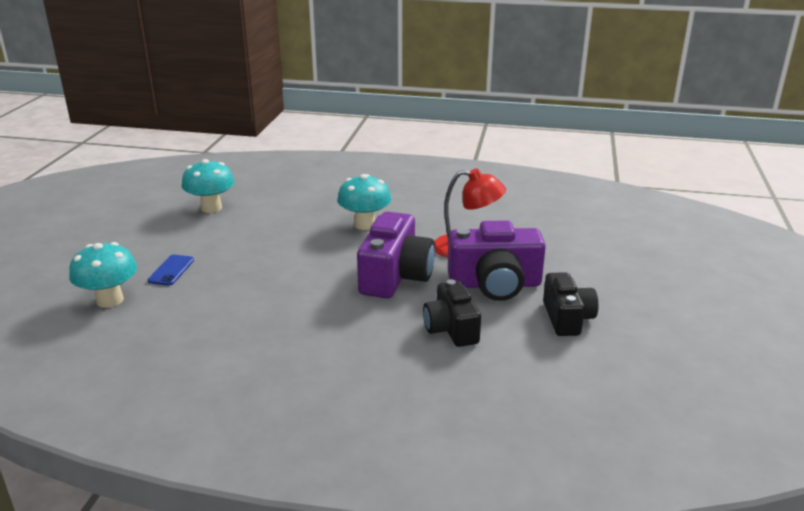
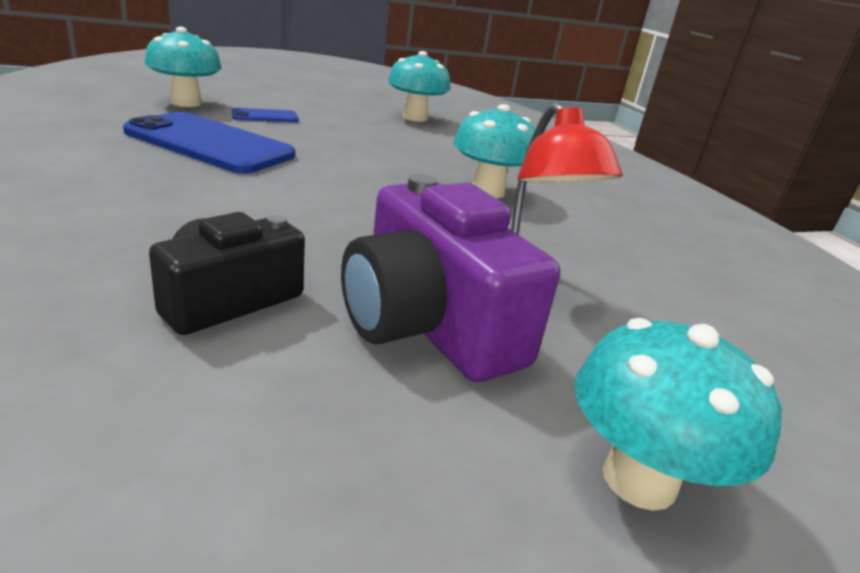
camera: 55 degrees right, 0 degrees up
purple camera [357,212,435,298] -> none
black camera [543,272,598,336] -> none
none -> blue phone [123,112,295,174]
none -> turquoise mushroom [574,318,782,511]

